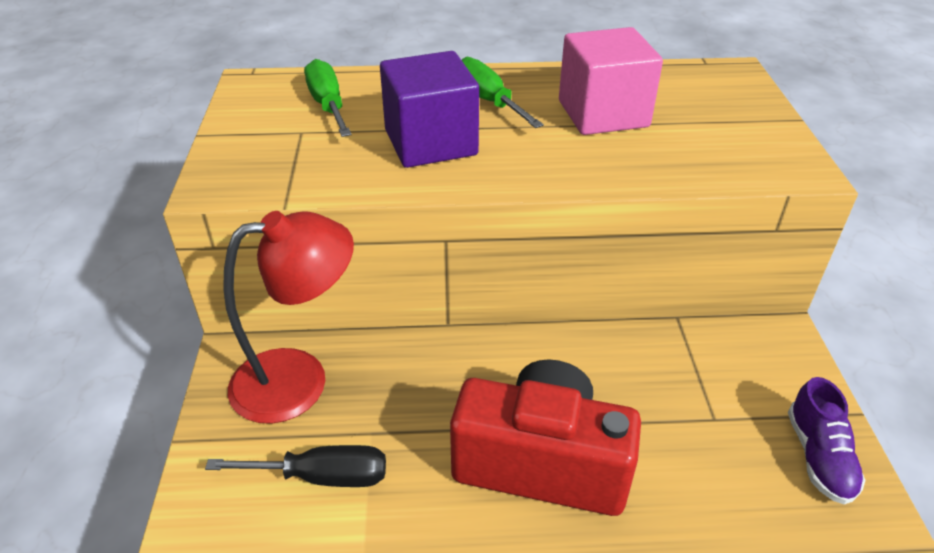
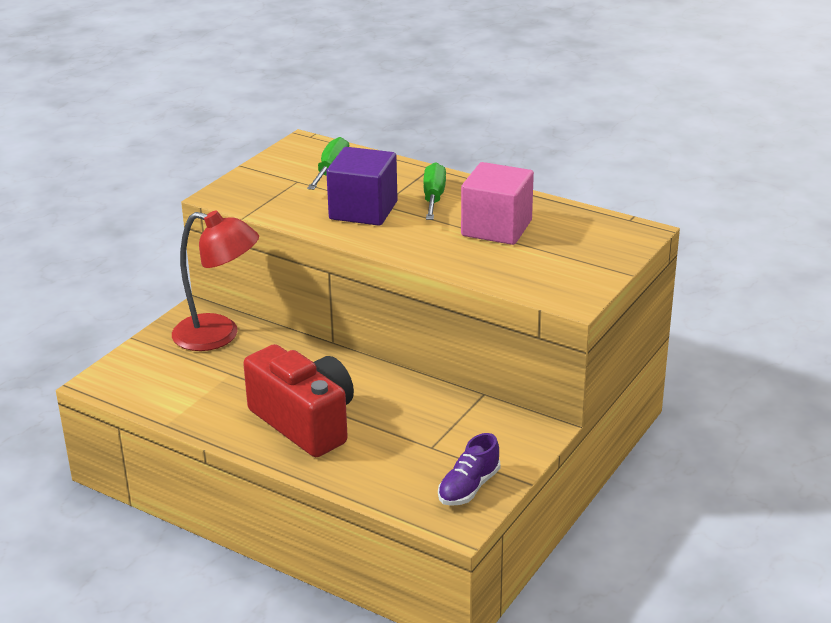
camera: 35 degrees right, 10 degrees down
black screwdriver [205,445,386,487] -> none

